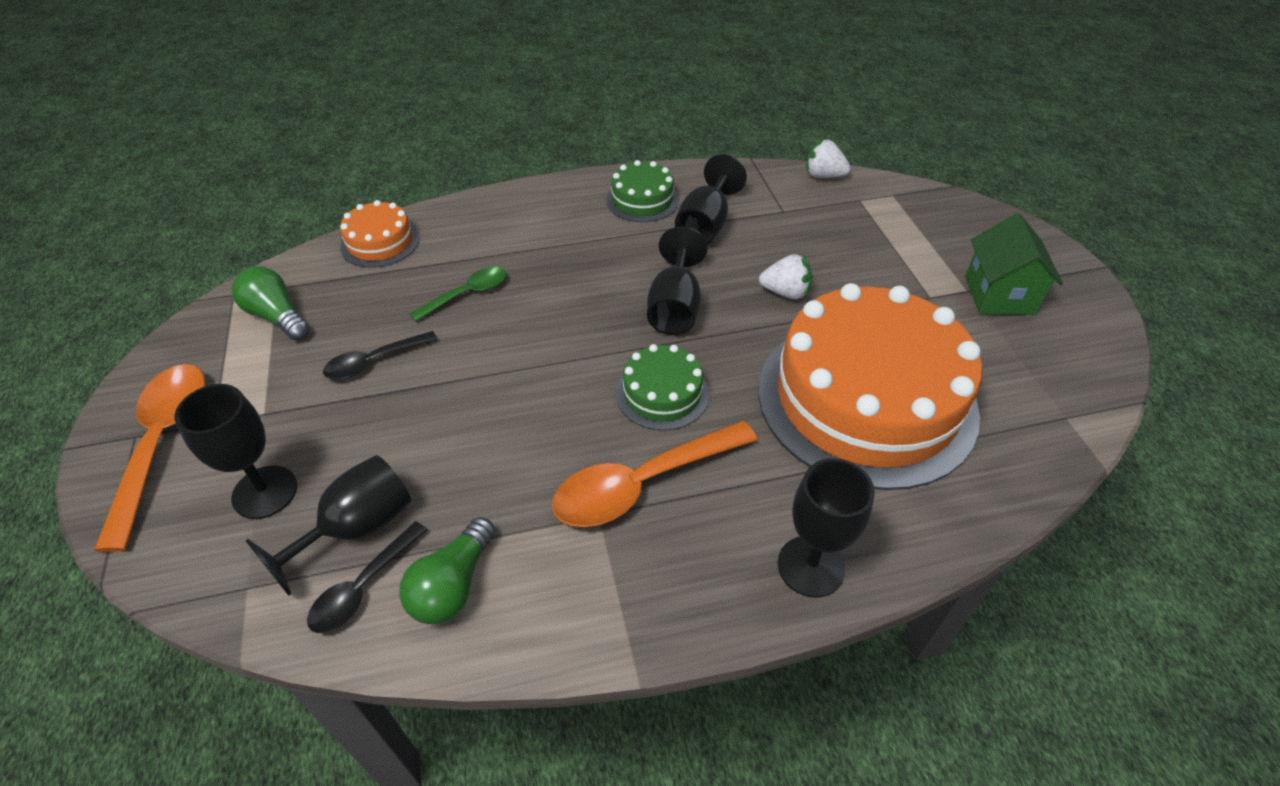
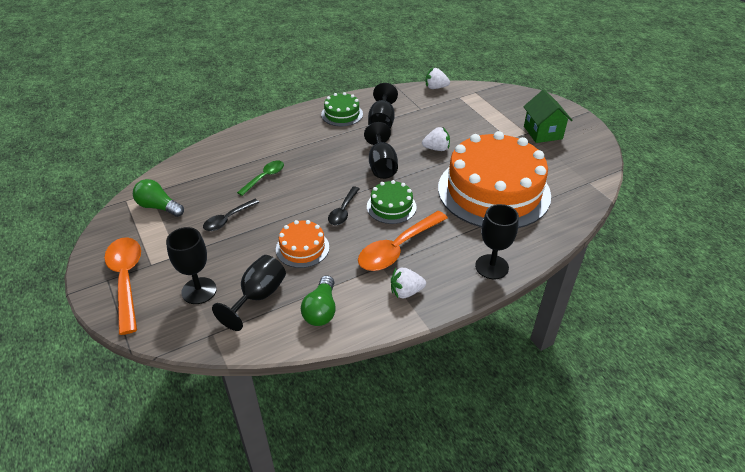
camera: 15 degrees left, 5 degrees down
black spoon [307,521,428,633] -> black spoon moved to [328,187,360,225]
orange cake [340,200,420,268] -> orange cake moved to [276,220,329,268]
none -> white strawberry [391,268,426,298]

